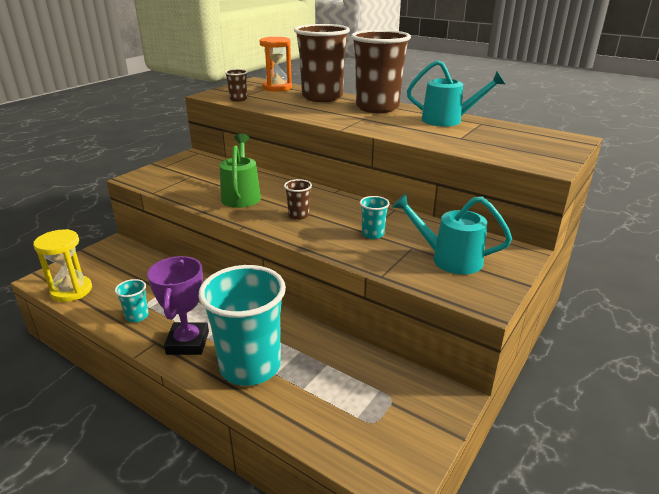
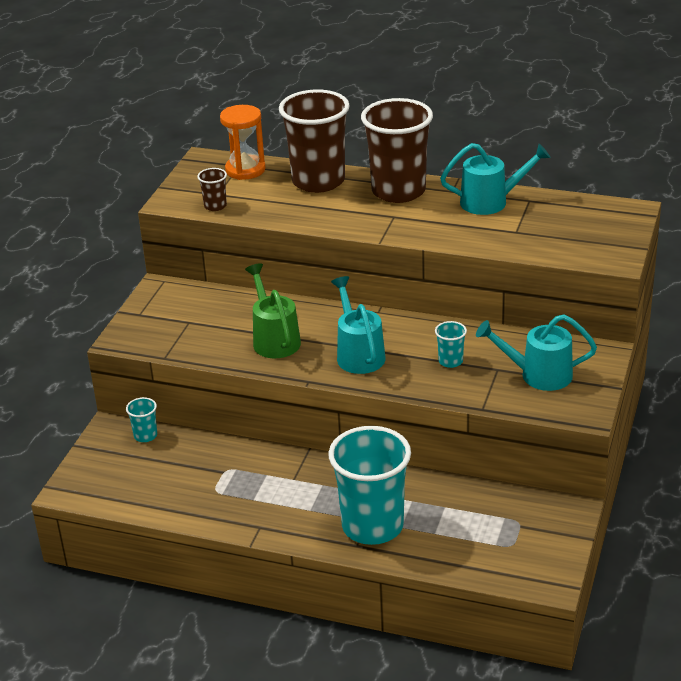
camera: 15 degrees left, 5 degrees up
yellow hourglass [34,229,92,302] -> none
turquoise cup [115,279,149,322] -> turquoise cup moved to [126,397,157,442]
purple trophy [147,256,209,355] -> none
brown cup [284,179,312,220] -> turquoise watering can [331,276,386,374]

